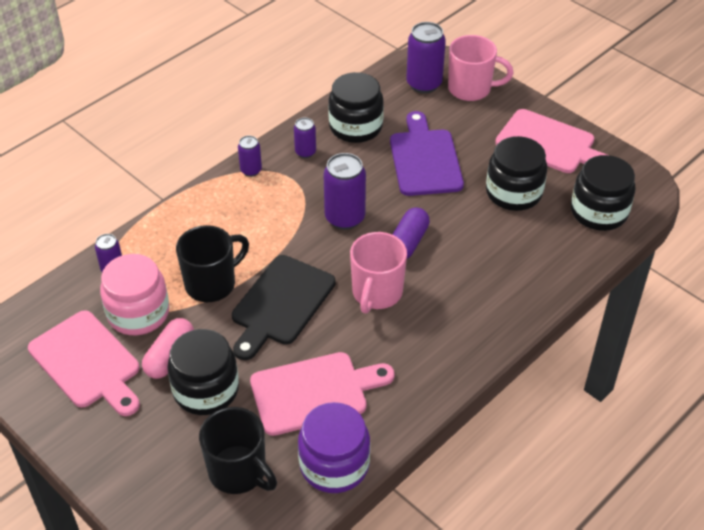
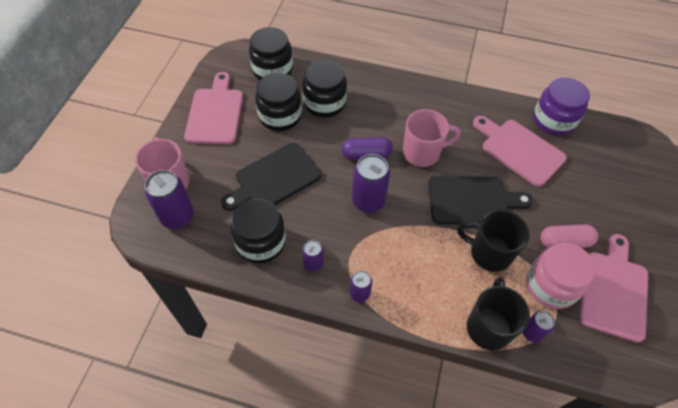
camera: 120 degrees left, 10 degrees up
black jar [167,329,239,415] -> black jar moved to [302,60,347,117]
black mug [199,407,277,494] -> black mug moved to [467,277,530,351]
purple cutting board [390,111,464,196] -> black cutting board [221,143,321,211]

